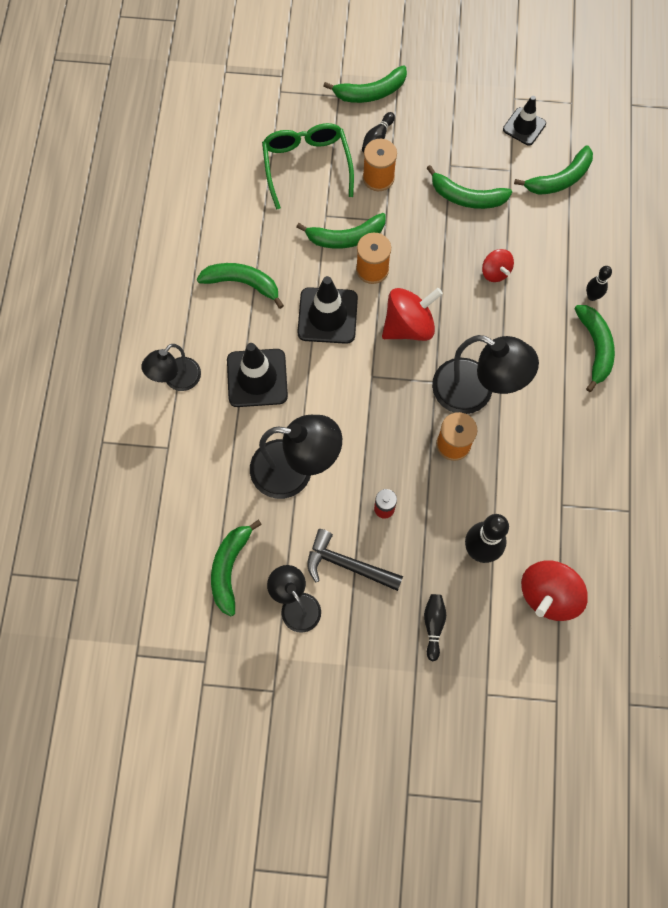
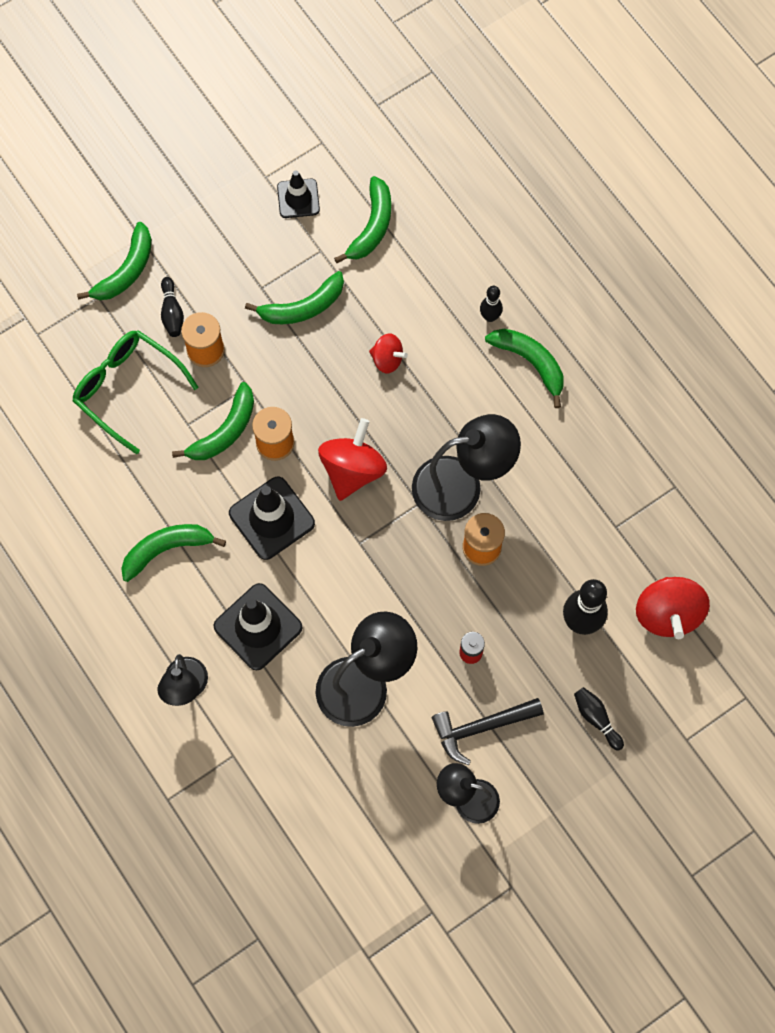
camera: 40 degrees left, 0 degrees up
green banana [211,520,262,617] -> none

